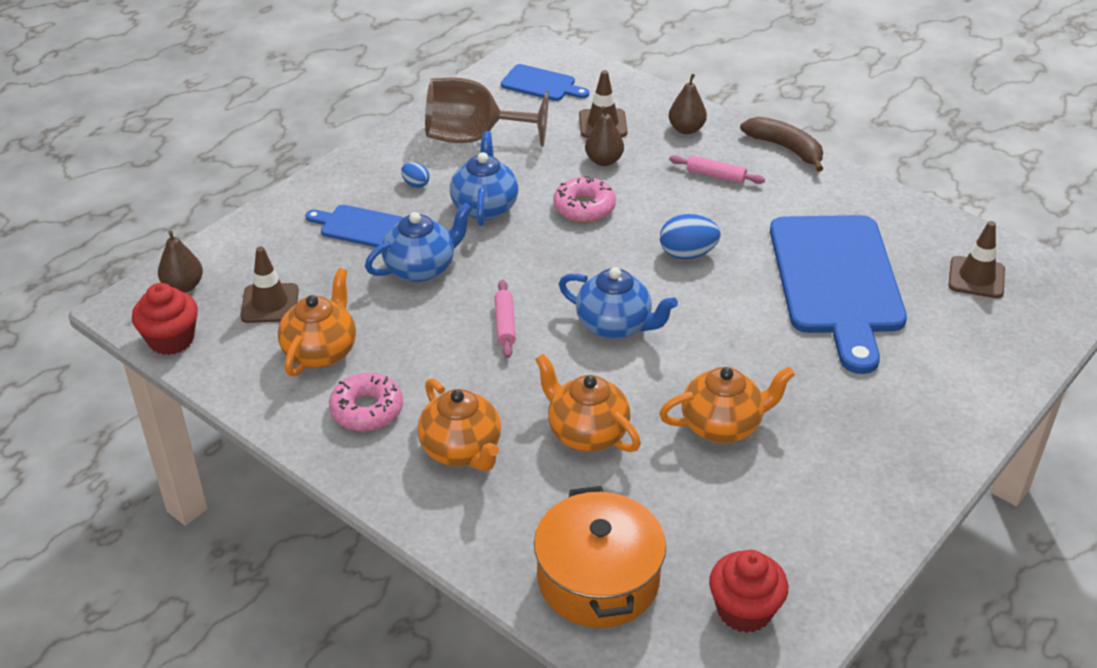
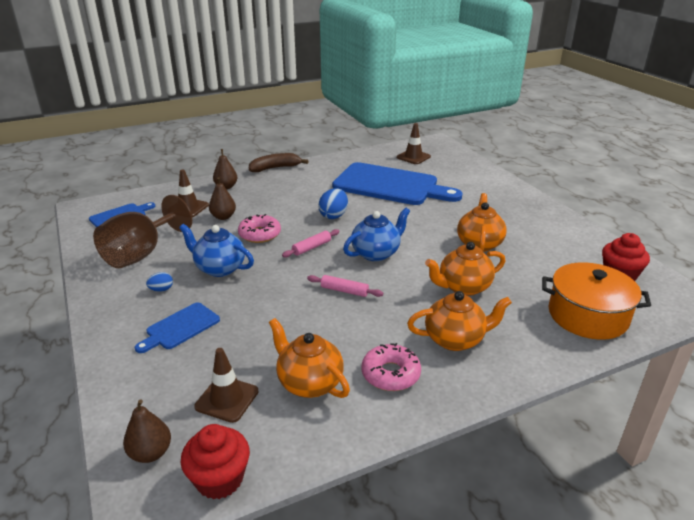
camera: 65 degrees left, 10 degrees down
blue teapot [365,203,473,282] -> none
pink rolling pin [669,155,765,184] -> pink rolling pin moved to [282,229,340,258]

